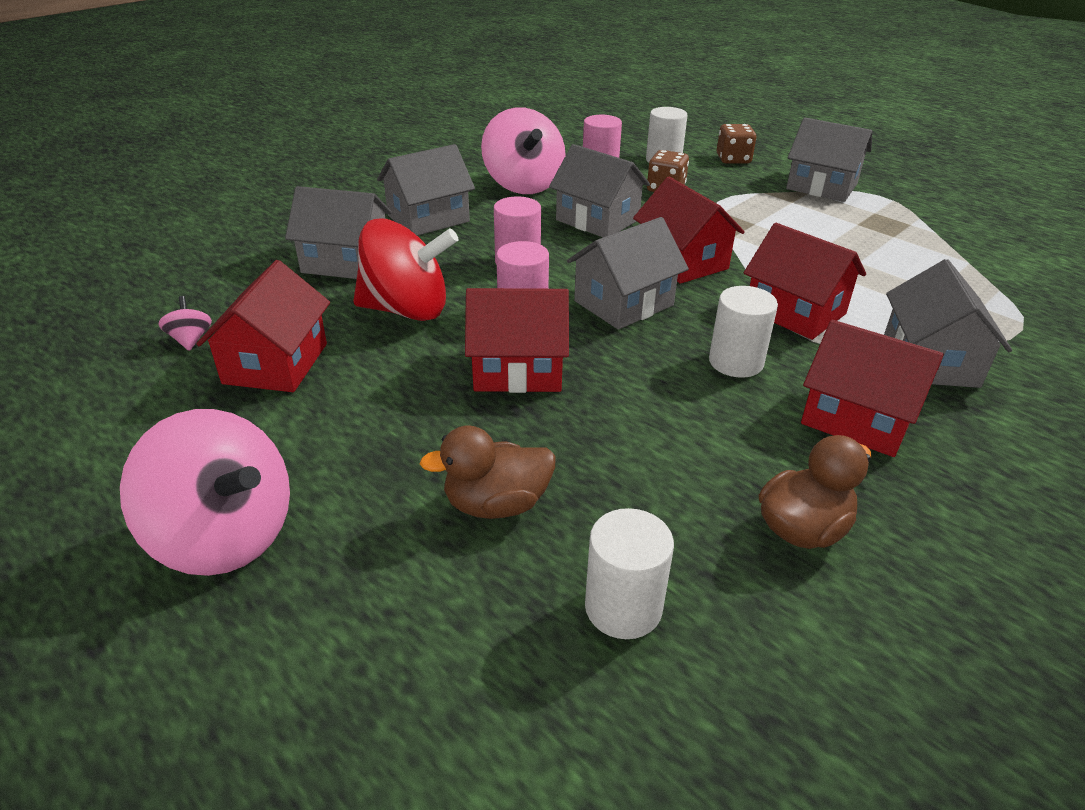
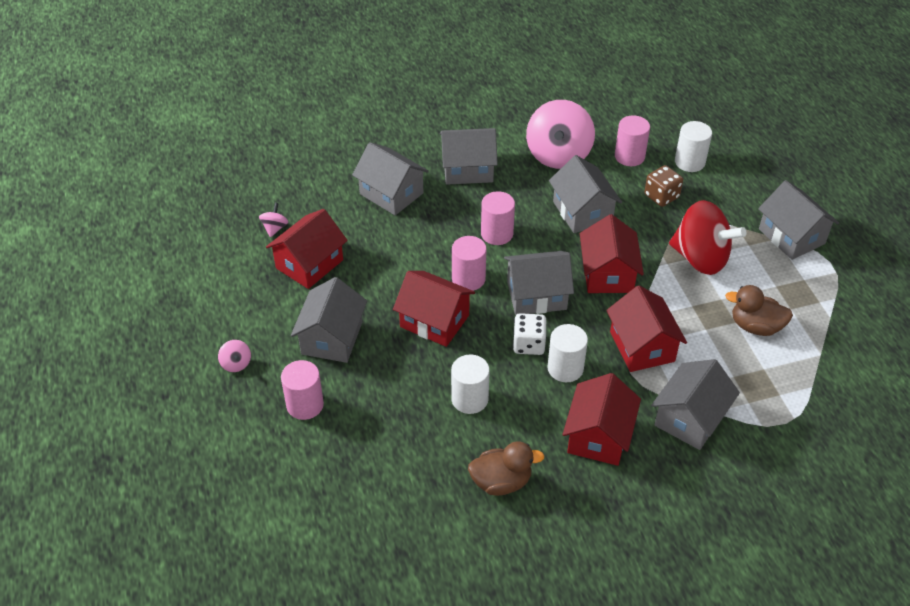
camera: 30 degrees right, 10 degrees up
pink spinning top [120,409,290,576] -> pink spinning top [218,340,251,372], size x0.41
red spinning top [353,218,458,321] -> red spinning top moved to [669,200,746,275]
brown duck [420,425,556,519] -> brown duck moved to [725,285,793,336]
white cylinder [585,508,674,639] -> white cylinder moved to [451,355,490,414]
brown dice [717,124,756,164] -> none
red house [801,320,944,457] -> red house turned 45 degrees clockwise [562,373,641,466]
none -> pink cylinder [281,360,324,420]
none -> grey house [291,277,367,363]
none -> white dice [513,313,547,355]

